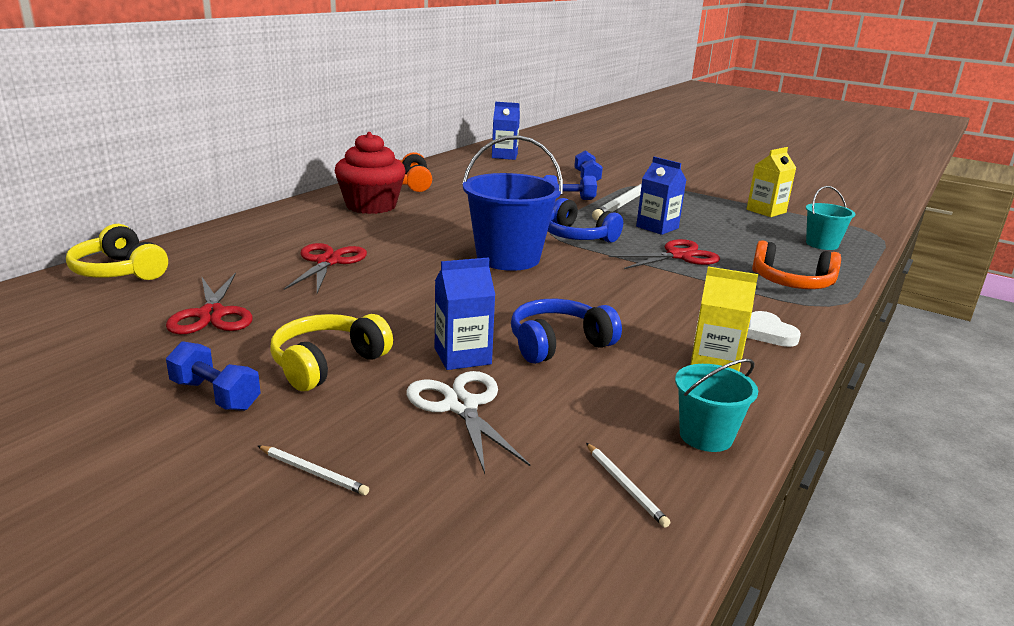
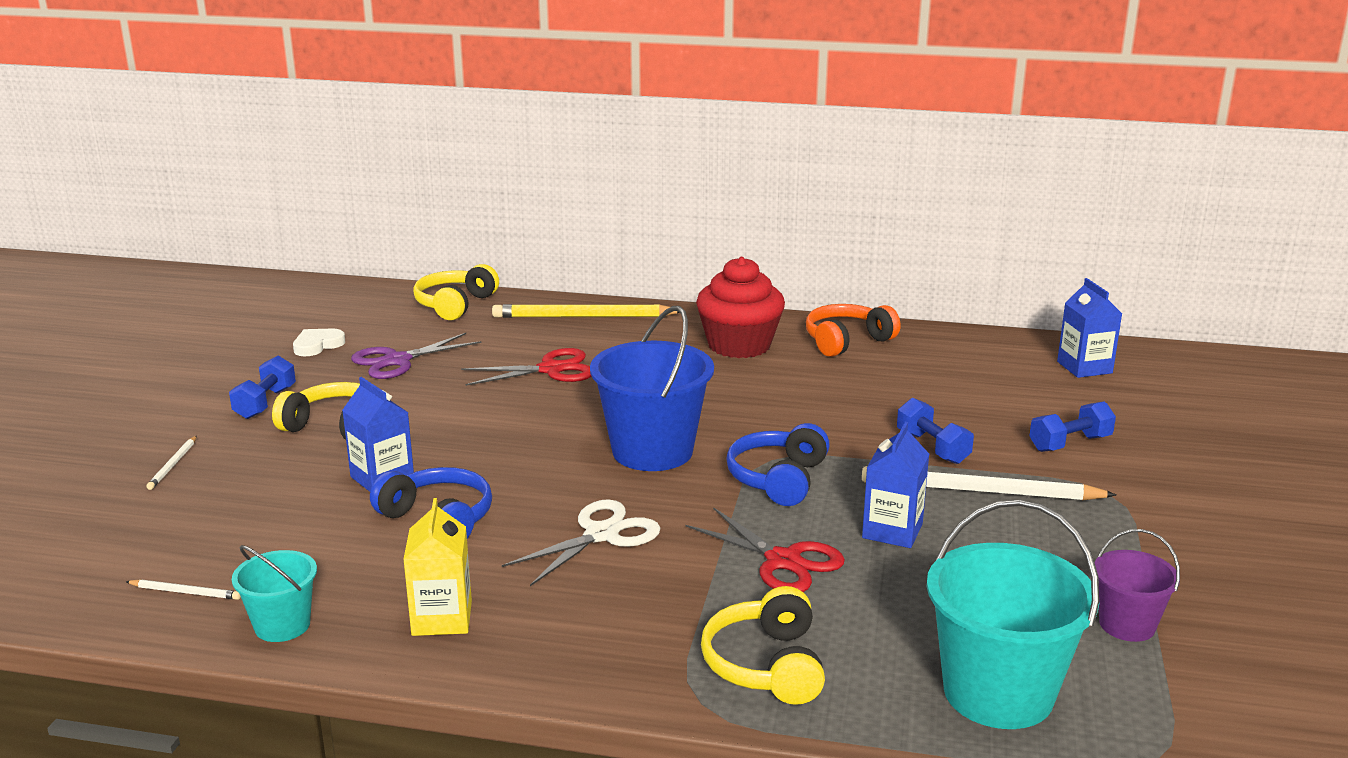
camera: 70 degrees right, 0 degrees up
red scissors [166,273,253,334] -> purple scissors [351,333,481,379]
white scissors [407,371,530,474] -> white scissors moved to [502,499,660,586]
white pencil [586,443,670,528] -> white pencil turned 120 degrees counterclockwise [126,579,241,600]
yellow carton [747,147,796,217] -> purple bucket [1095,529,1180,642]
white heart [747,311,801,347] -> white heart moved to [293,328,345,356]
orange headphones [752,240,841,289] -> yellow headphones [701,586,825,705]
turquoise bucket [806,186,855,250] -> turquoise bucket [927,500,1099,729], size x1.86
none -> yellow pencil [492,304,680,318]

